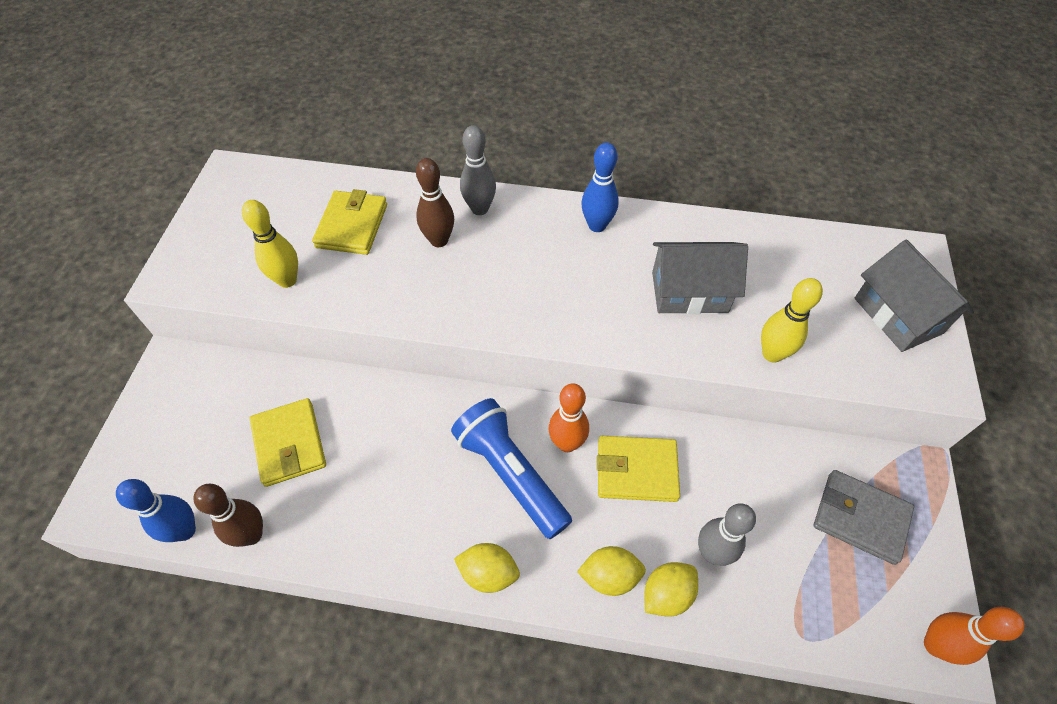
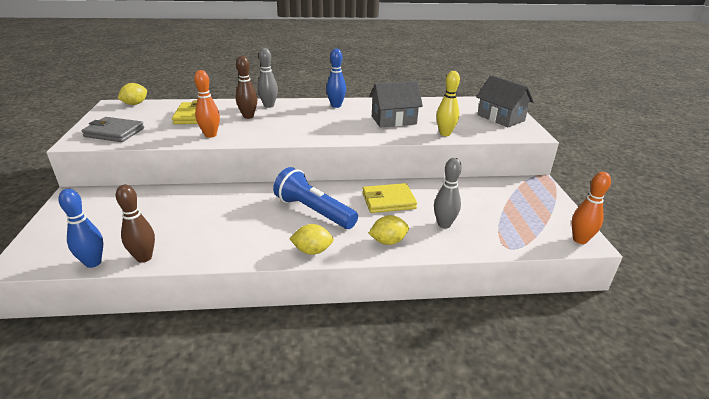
camera: 15 degrees left, 25 degrees down
yellow bowling pin [242,200,298,288] -> none
yellow wallet [250,398,326,487] -> none
orange bowling pin [549,383,589,452] -> orange bowling pin moved to [194,70,220,138]
yellow lemon [645,562,698,617] -> yellow lemon moved to [118,83,147,105]
grey wallet [814,470,914,565] -> grey wallet moved to [81,117,144,142]

